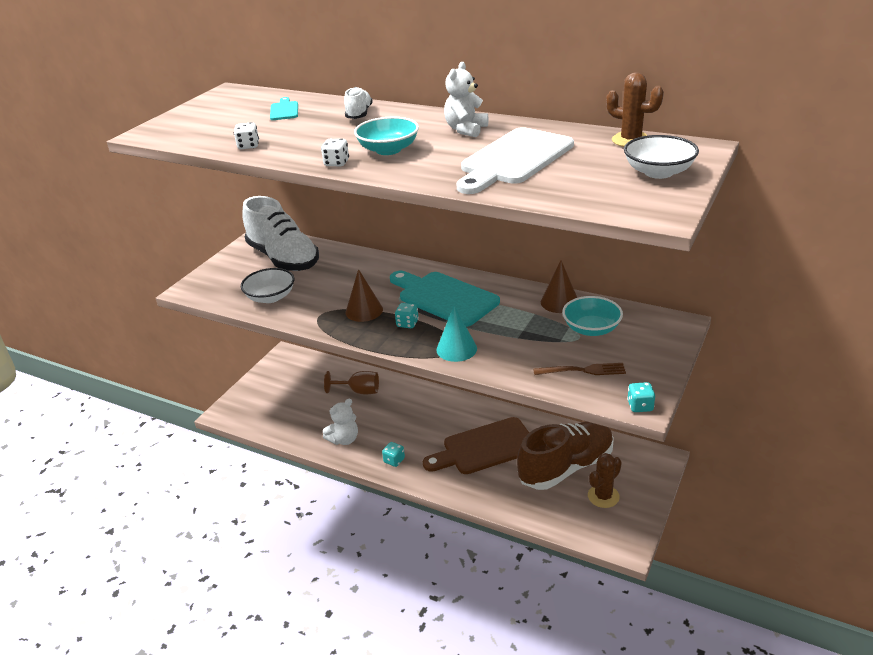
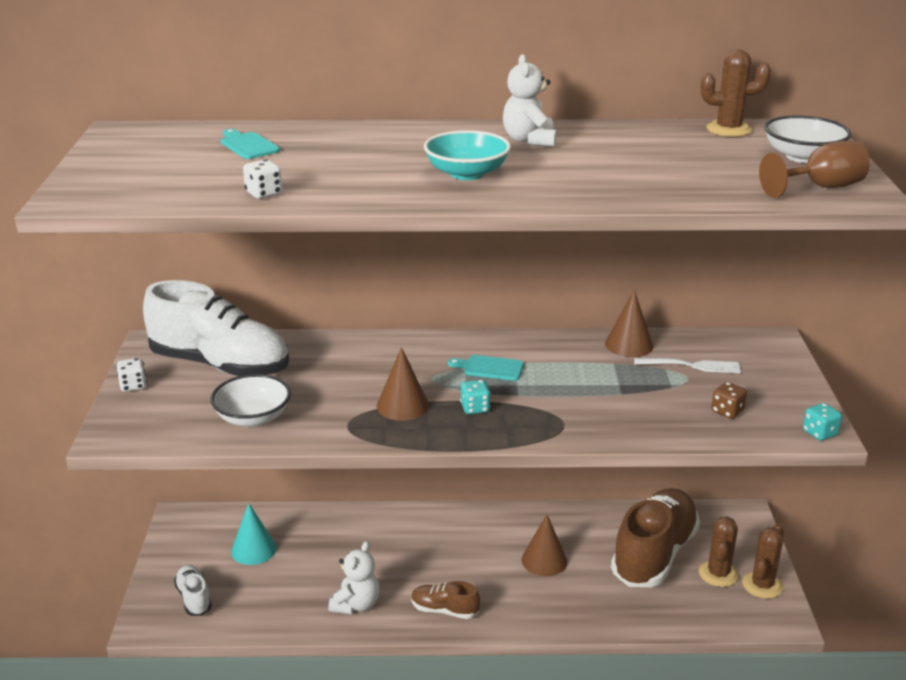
camera: 30 degrees left, 5 degrees down
white dice [321,139,349,167] -> white dice moved to [117,358,147,392]
brown goblet [324,371,379,394] -> brown goblet moved to [759,141,870,198]
white shoe [344,87,373,119] -> white shoe moved to [174,565,212,616]
turquoise dice [382,442,405,467] -> brown shoe [411,581,480,619]
turquoise cutting board [390,271,500,327] -> turquoise cutting board [448,355,524,381], size x0.46
brown cutting board [423,417,529,474] -> brown cone [522,514,567,576]
turquoise cone [437,306,477,362] -> turquoise cone moved to [231,503,277,565]
white cutting board [457,127,574,194] -> none
brown fork [533,363,626,375] -> brown dice [711,382,747,419]
turquoise bowl [562,296,623,336] -> white fork [634,358,741,373]
none -> brown cactus [742,524,784,599]

